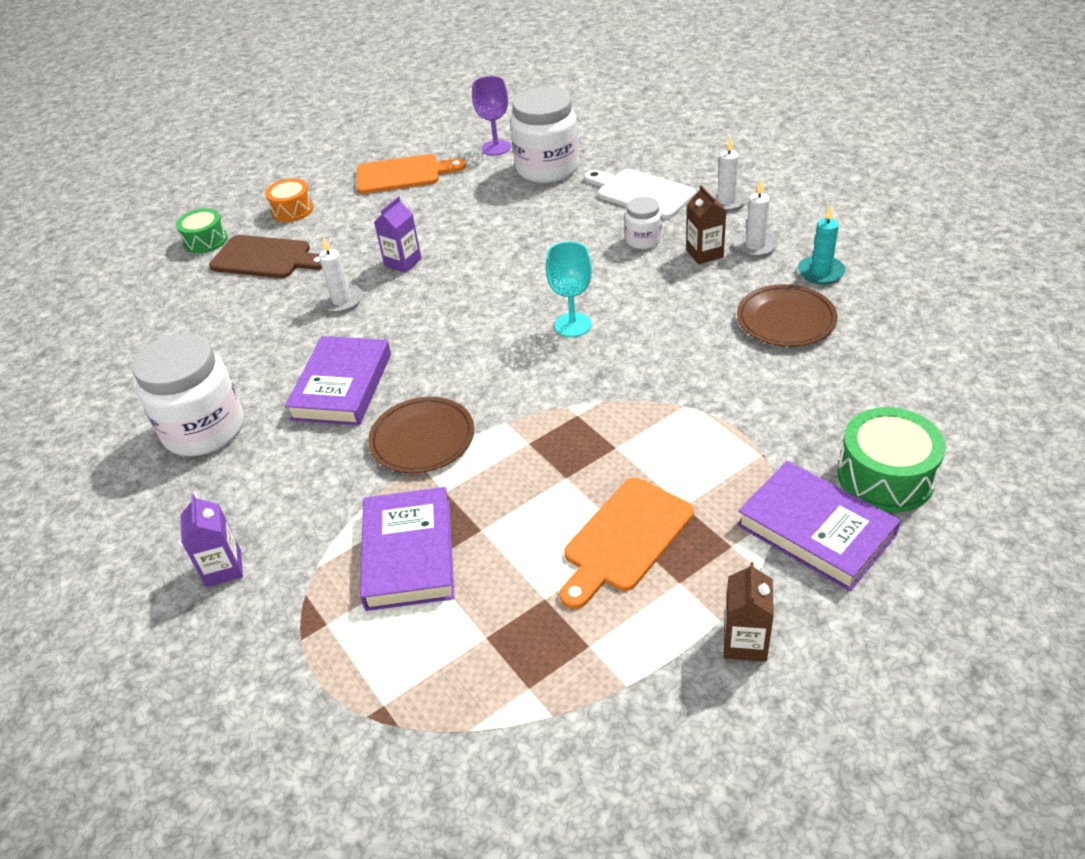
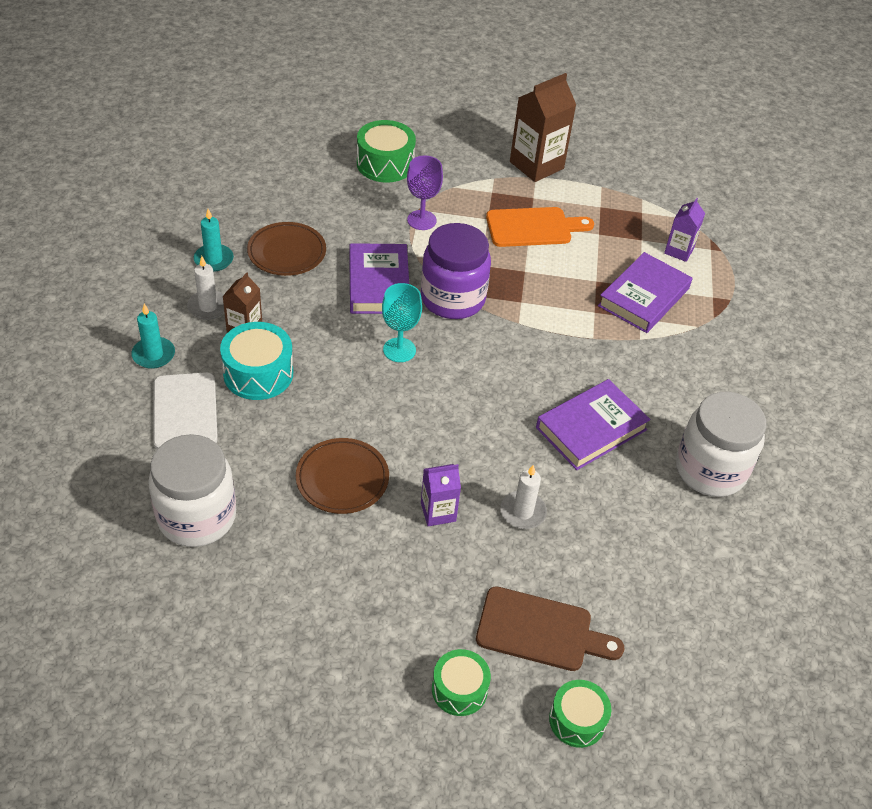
camera: 145 degrees left, 5 degrees up
purple carton [181,494,243,587] -> purple carton moved to [664,198,705,262]
brown cutting board [209,235,322,278] -> brown cutting board turned 135 degrees clockwise [476,586,624,671]
orange drum [265,178,314,222] -> green drum [432,649,491,716]
orange cutting board [357,154,466,194] -> none
brown plate [368,397,474,473] -> brown plate moved to [296,438,389,514]
purple goblet [472,76,511,155] -> purple goblet moved to [407,156,443,230]
white jar [625,196,662,249] -> turquoise drum [220,322,293,400]
white candle [708,137,748,211] -> turquoise candle [131,304,175,369]
brown carton [724,562,774,662] -> brown carton [510,73,576,182], size x1.77
purple book [737,461,901,591] -> purple book moved to [349,243,409,314]
none -> purple jar [421,223,491,319]

